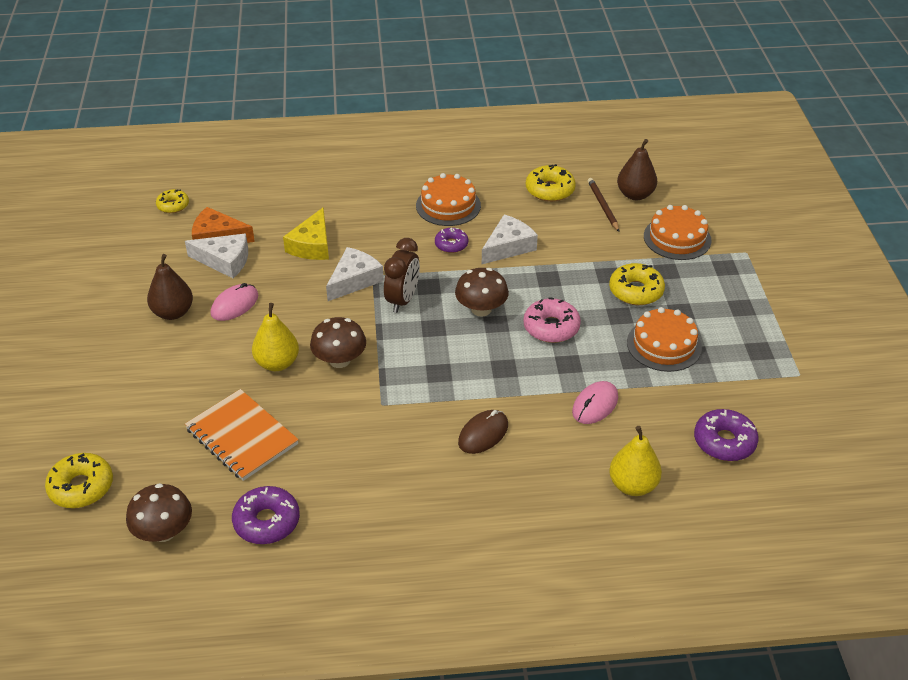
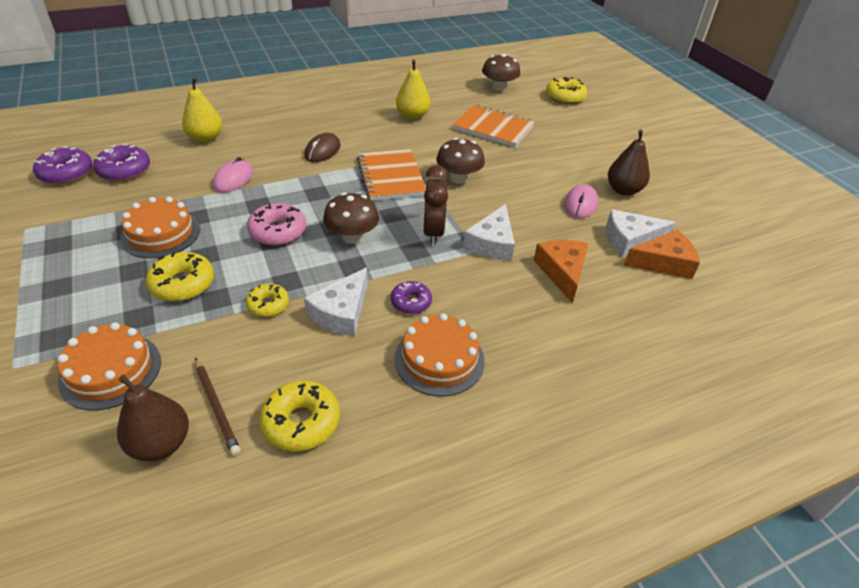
camera: 160 degrees right, 0 degrees up
yellow donut [156,189,189,213] -> yellow donut moved to [245,284,289,317]
purple donut [232,486,300,544] -> purple donut moved to [33,147,92,184]
yellow pear [252,303,299,371] -> yellow pear moved to [396,59,431,120]
yellow cheese [283,207,329,260] -> orange cheese [534,240,589,303]
none -> orange notebook [357,149,425,201]

